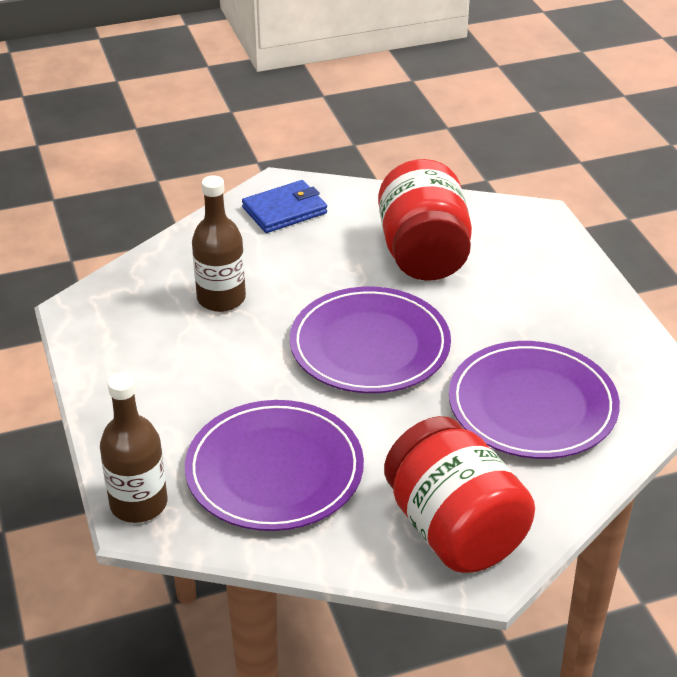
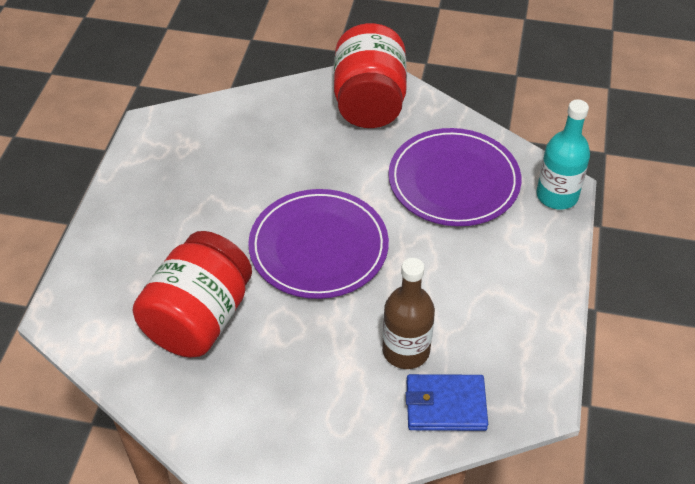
camera: 150 degrees left, 10 degrees up
brown bottle [100,373,167,523] -> turquoise bottle [536,100,590,210]
blue wallet [242,180,327,233] -> blue wallet moved to [406,374,488,431]
purple plate [449,341,620,459] -> none

